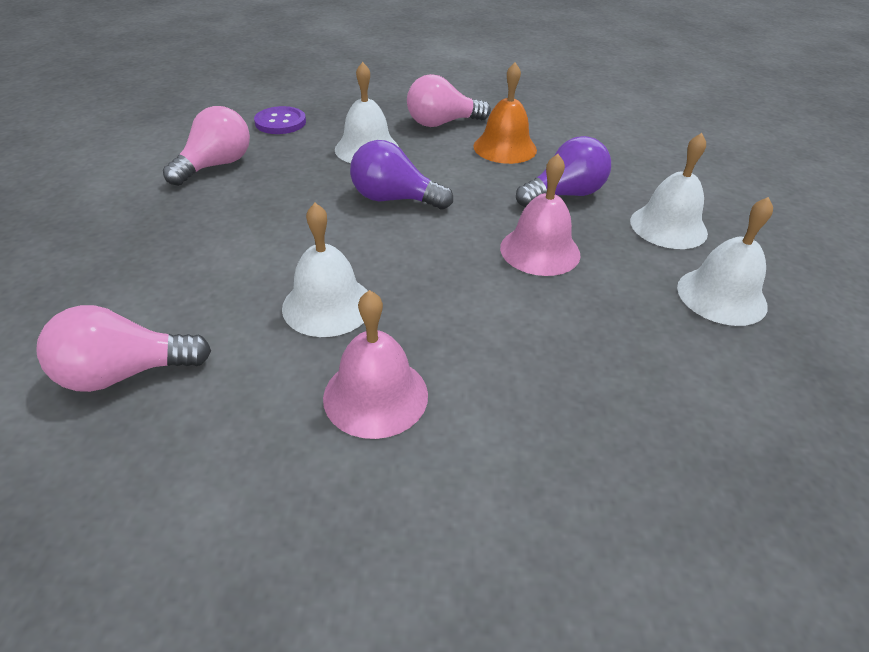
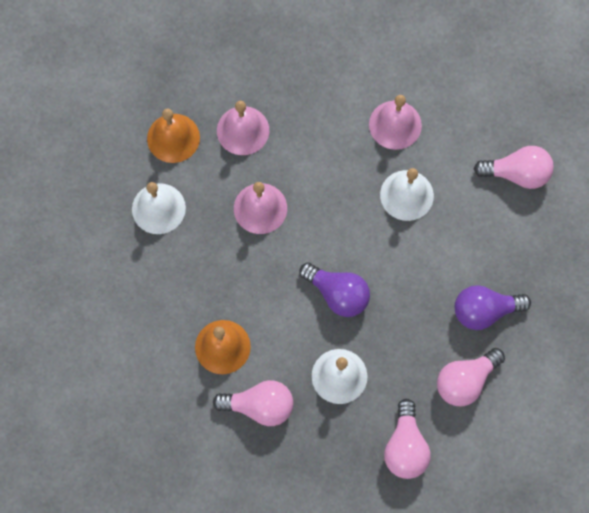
camera: 160 degrees left, 30 degrees up
purple button [254,106,306,134] -> pink light bulb [384,399,431,479]
purple light bulb [516,136,611,207] -> purple light bulb moved to [455,285,531,330]
white bell [677,197,773,326] -> orange bell [147,109,200,163]
none -> pink bell [217,101,269,155]

